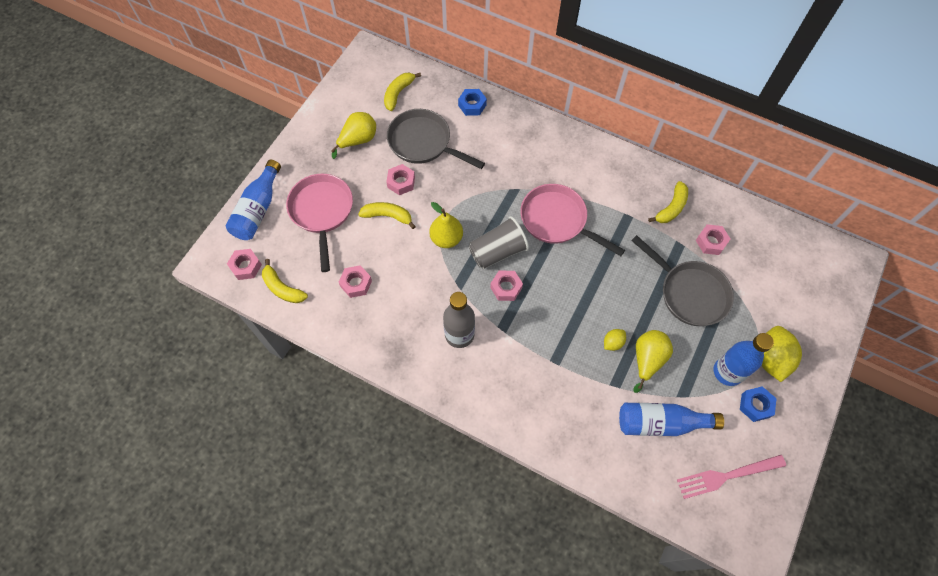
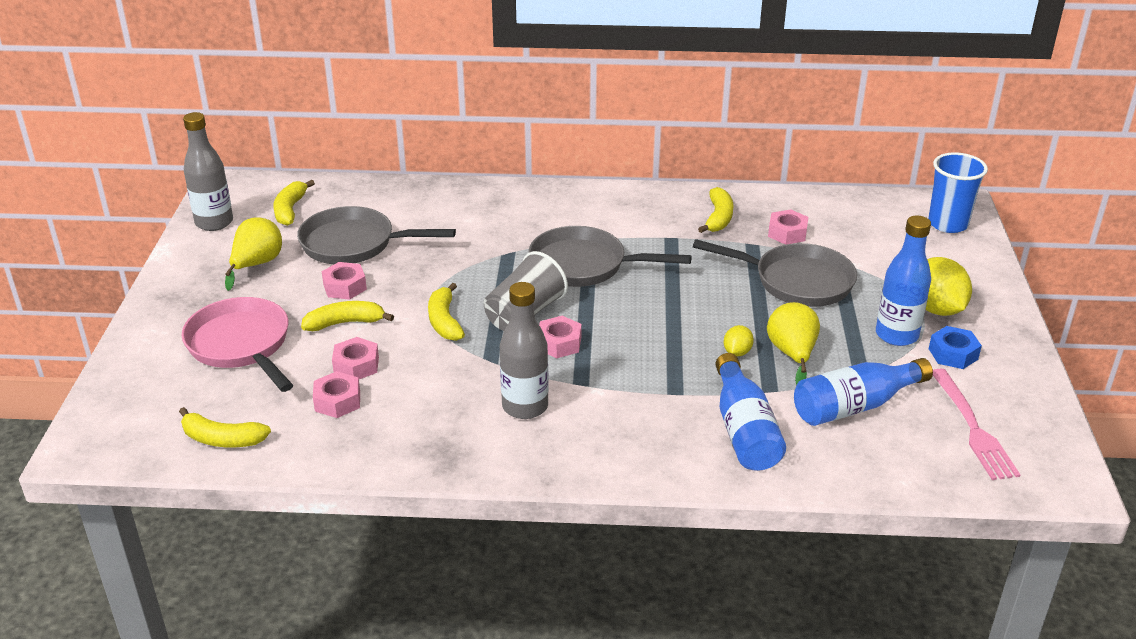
camera: 25 degrees left, 30 degrees down
blue bottle [226,160,281,240] -> blue bottle moved to [715,353,786,471]
pink nut [227,249,262,280] -> pink nut moved to [332,337,379,379]
yellow pear [429,202,463,248] -> yellow banana [428,283,465,341]
blue nut [458,89,487,116] -> none
pink pan [521,184,625,256] -> grey pan [528,226,692,287]
pink fork [677,455,786,499] -> pink fork turned 60 degrees counterclockwise [933,369,1020,480]
none -> grey bottle [183,112,233,231]
none -> blue cup [928,152,988,233]

